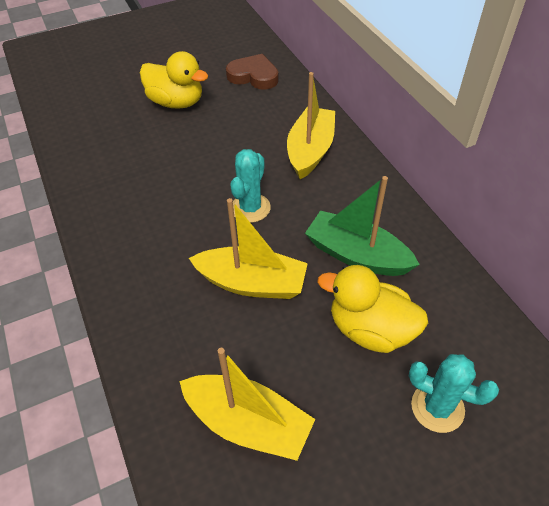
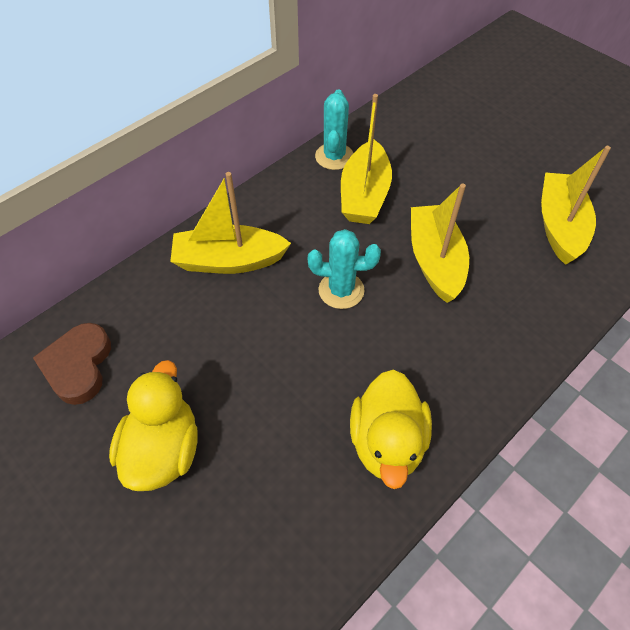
camera: 110 degrees left, 5 degrees up
green boat [305,176,420,276] -> yellow boat [341,94,392,224]
yellow duck [318,265,428,353] -> yellow duck moved to [350,370,432,489]
turquoise cactus [409,354,499,433] -> turquoise cactus moved to [315,89,353,170]

